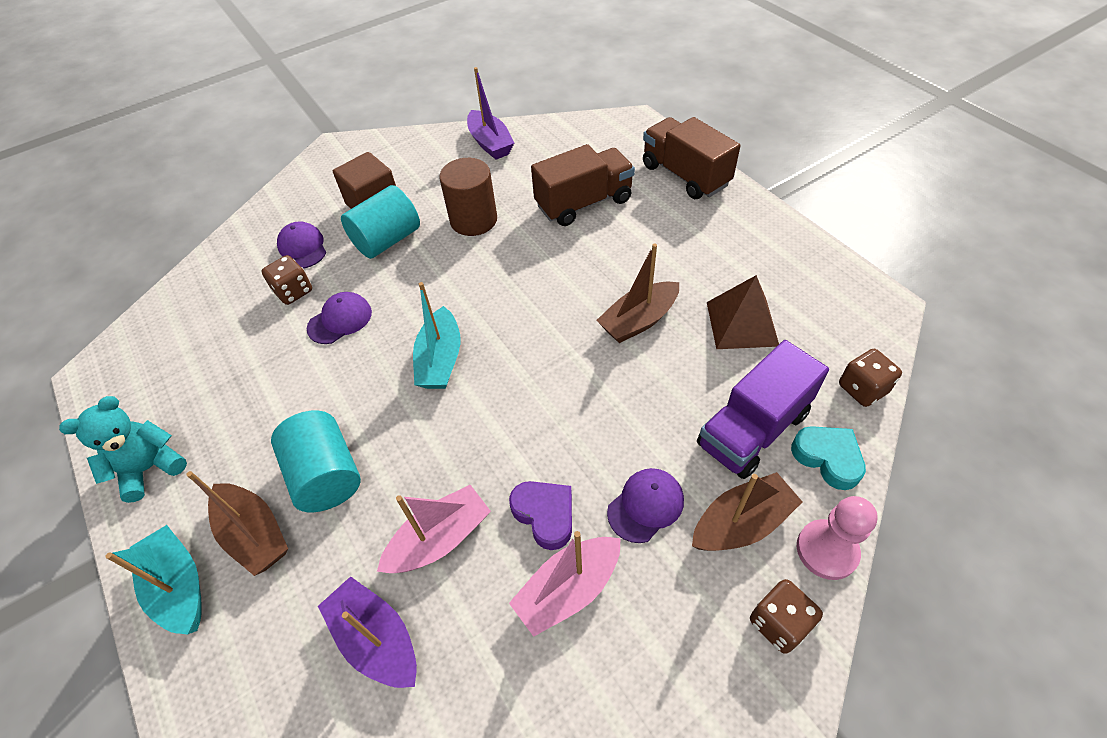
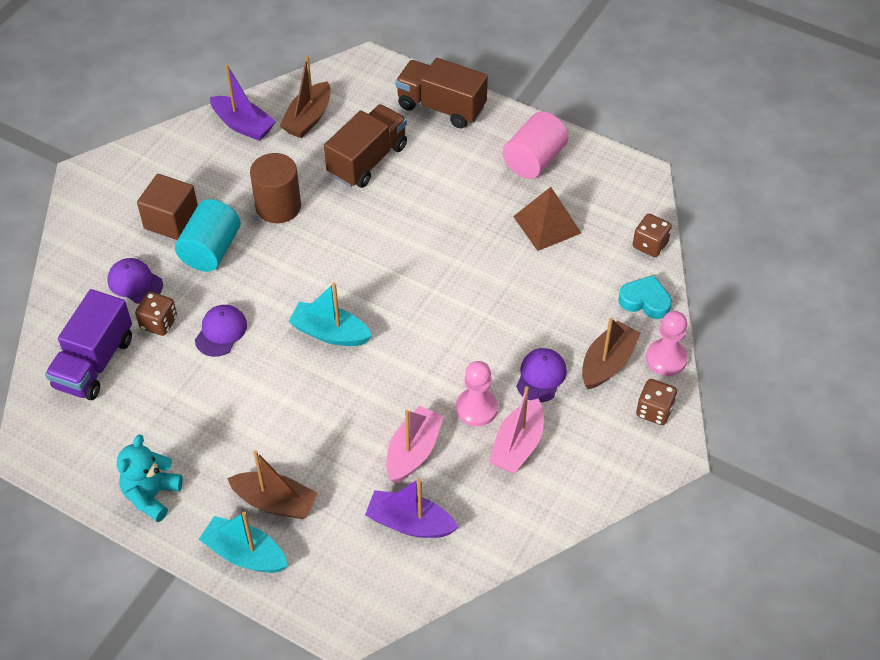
camera: 30 degrees left, 0 degrees up
turquoise cylinder [271,410,361,512] -> none
turquoise boat [413,282,461,389] -> turquoise boat turned 135 degrees clockwise [288,283,372,346]
purple heart [509,481,572,550] -> pink pawn [456,361,498,426]
brown boat [596,243,679,343] -> brown boat moved to [279,56,331,138]
purple truck [697,340,829,479] -> purple truck moved to [45,289,132,400]
none -> pink cylinder [503,111,569,179]

